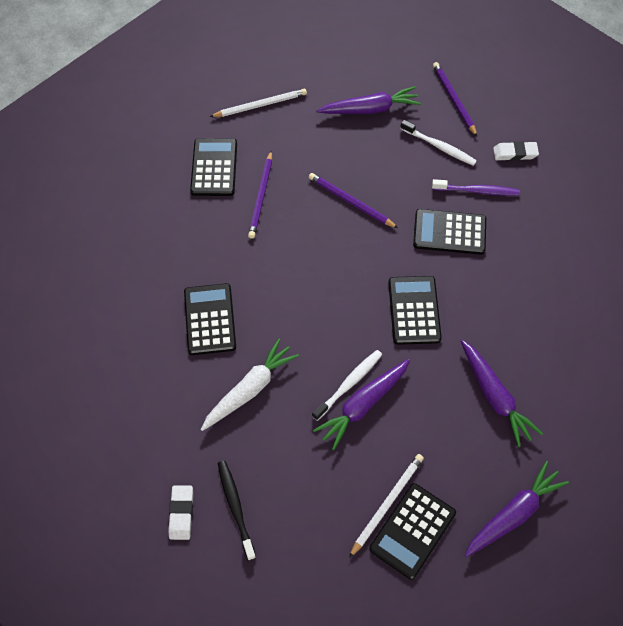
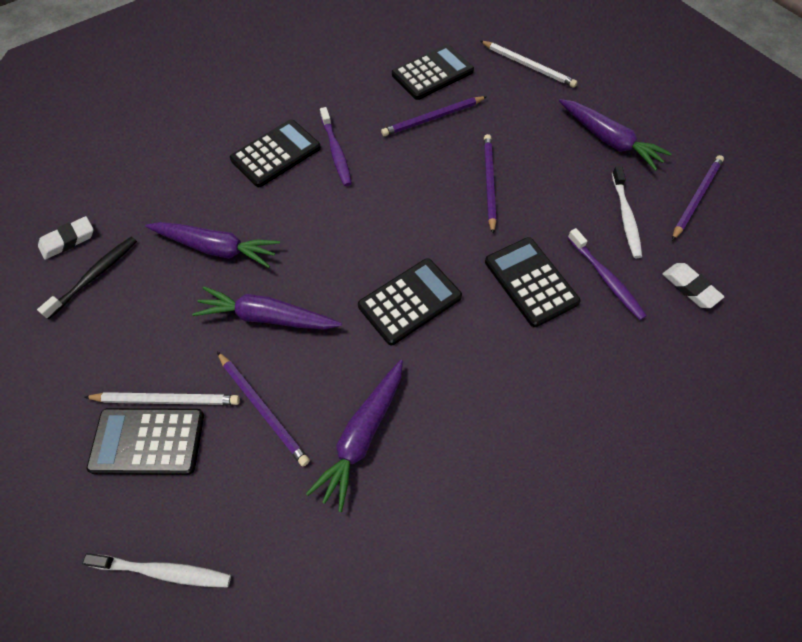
camera: 55 degrees right, 0 degrees up
white carrot [201,338,299,431] -> none
white toothbrush [312,350,382,421] -> white toothbrush moved to [82,553,231,587]
purple carrot [465,461,569,557] -> purple carrot moved to [145,222,280,268]
none -> purple pencil [217,352,310,466]
none -> purple toothbrush [320,107,352,186]

